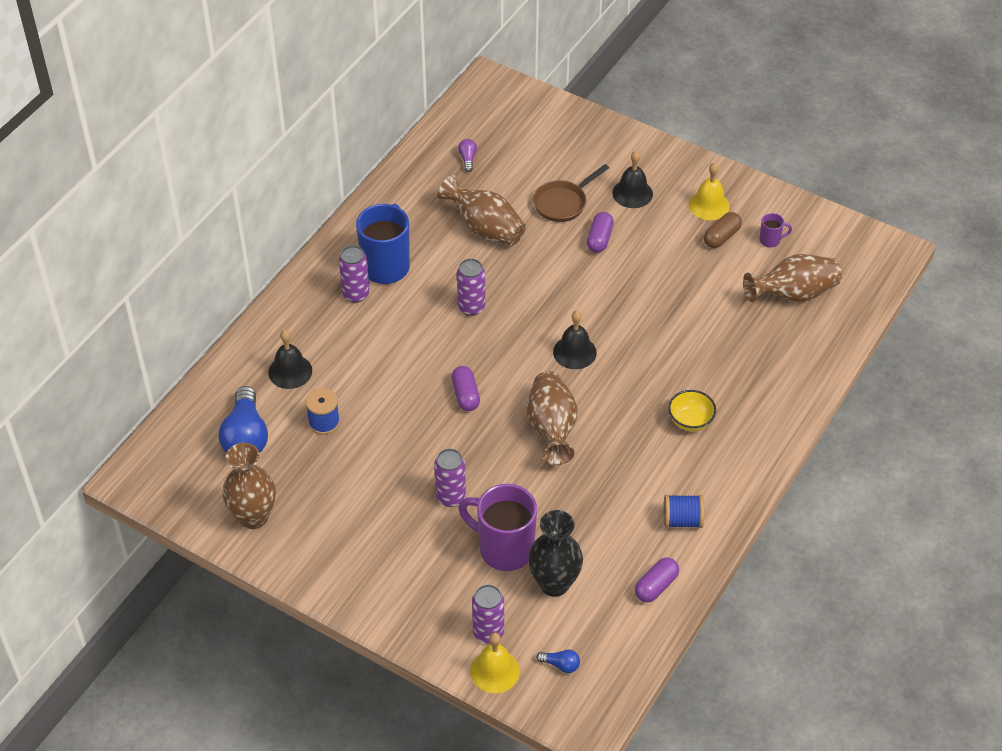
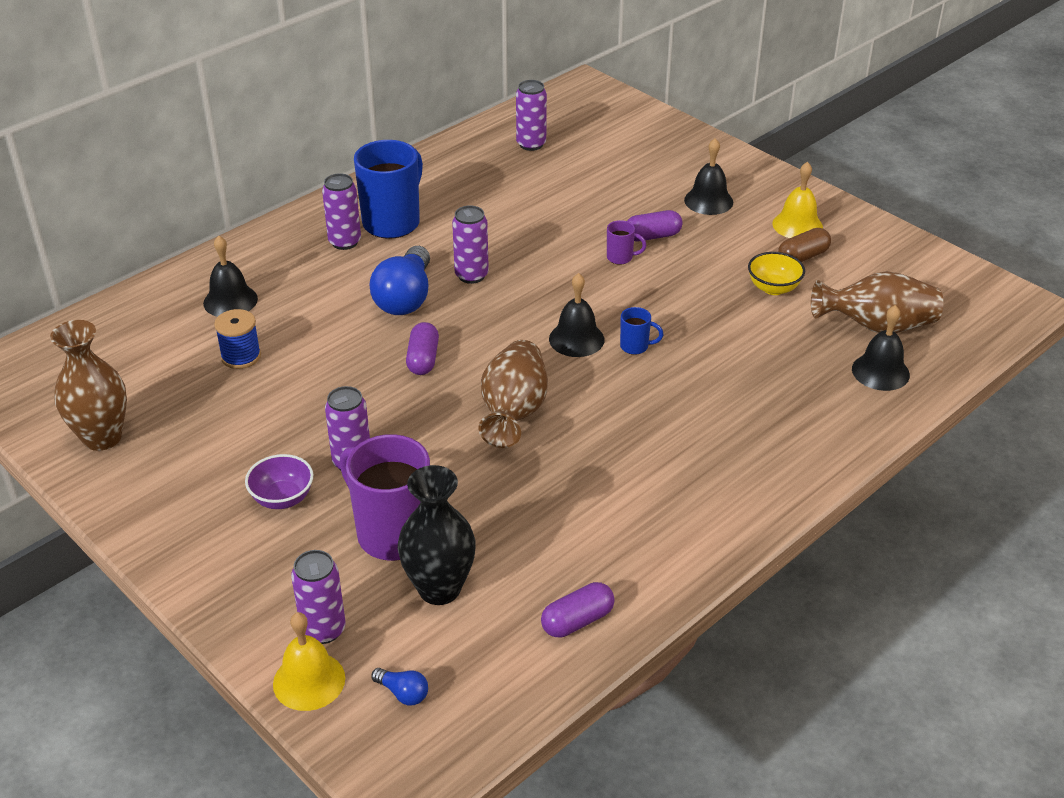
camera: 15 degrees right, 10 degrees down
blue light bulb [219,386,268,453] -> blue light bulb moved to [370,246,430,315]
brown vase [437,174,526,246] -> none
purple light bulb [458,139,477,172] -> purple can [516,80,547,151]
brown pan [533,164,609,222] -> none
purple capsule [587,212,614,253] -> purple capsule turned 45 degrees clockwise [627,210,683,241]
blue spool [663,495,704,528] -> none
yellow bowl [668,390,716,431] -> yellow bowl moved to [748,252,805,295]
purple mug [759,213,792,248] -> purple mug moved to [607,220,647,265]
none -> purple bowl [245,454,313,509]
none -> blue mug [620,307,664,355]
none -> black bell [852,305,910,391]

